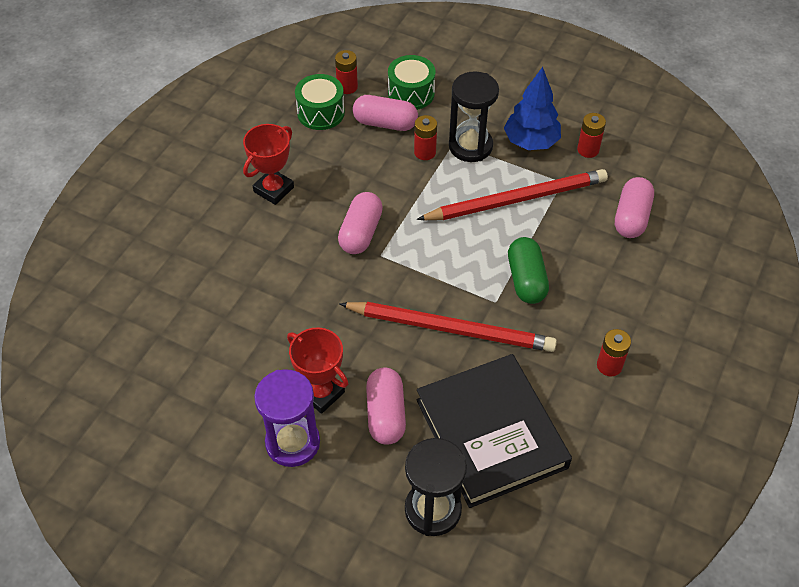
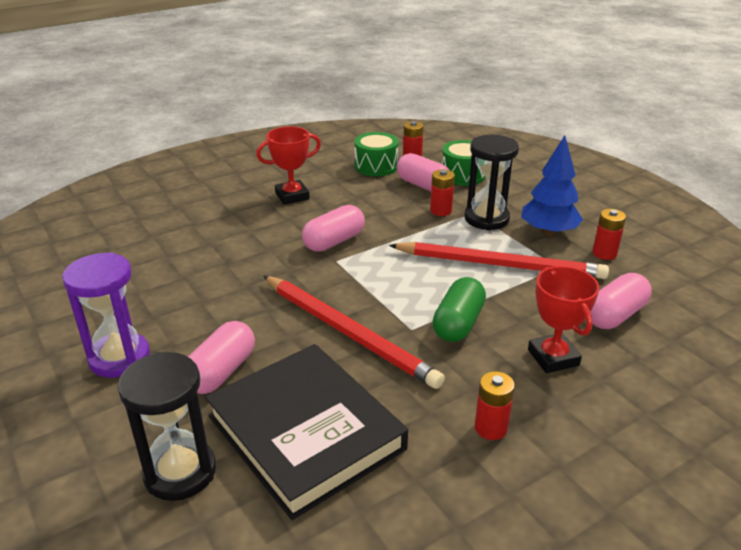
camera: 30 degrees right, 20 degrees down
red trophy [287,328,348,414] -> red trophy moved to [528,266,599,373]
black book [417,354,572,508] -> black book turned 45 degrees counterclockwise [205,344,408,520]

